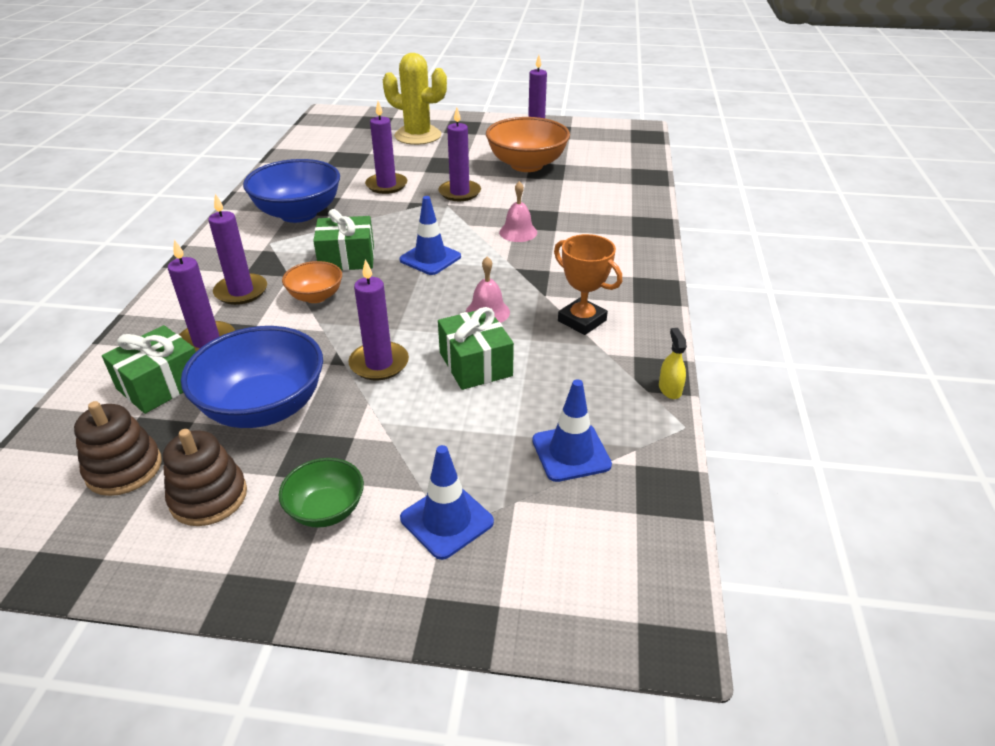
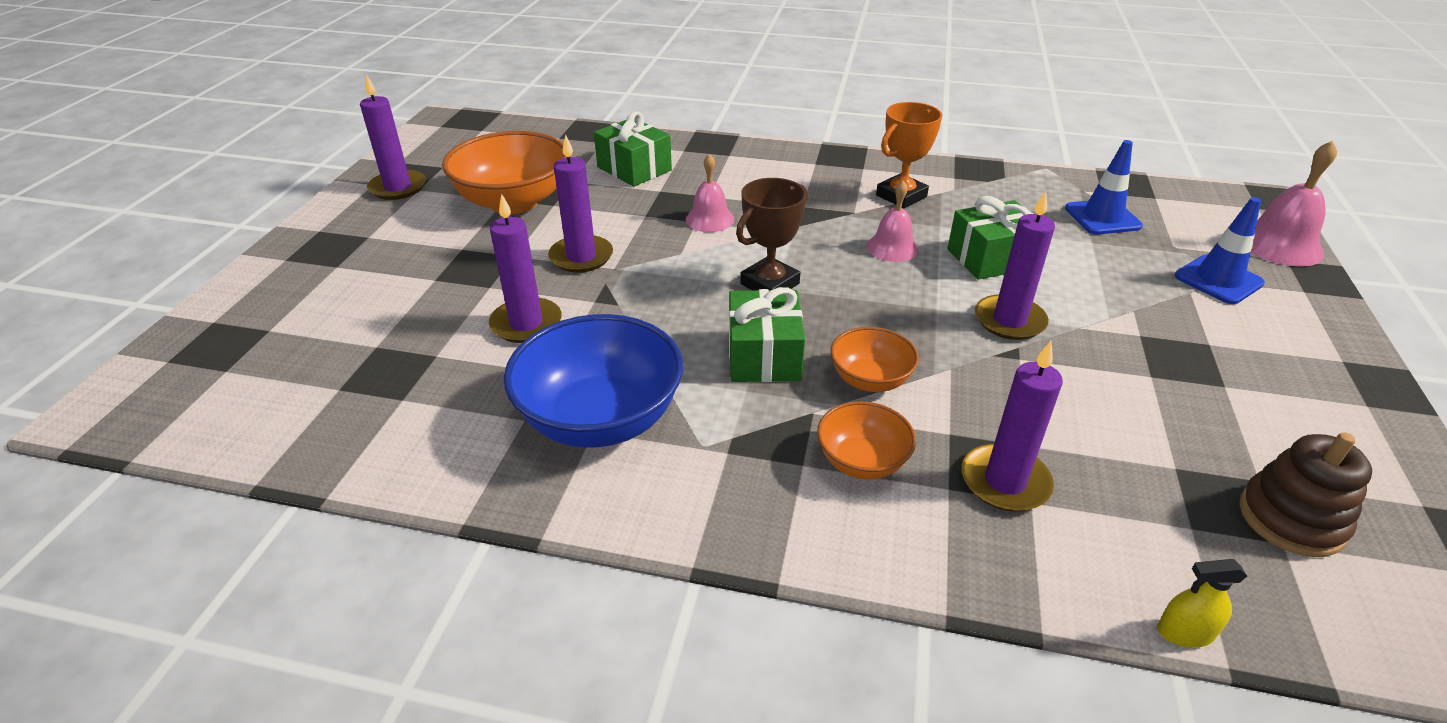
camera: 85 degrees left, 0 degrees up
green gift [102,325,196,414] -> green gift moved to [594,111,672,187]
brown stacking toy [163,429,247,526] -> none
blue bowl [181,326,323,428] -> none
purple candle [208,194,267,305] -> orange bowl [817,401,916,479]
green bowl [279,458,364,528] -> none
yellow cactus [383,53,447,145] -> none
blue traffic cone [399,196,461,275] -> brown trophy [736,178,808,290]
yellow spray bottle [659,328,687,399] -> yellow spray bottle moved to [1157,559,1247,648]
none -> pink bell [1250,141,1337,266]

